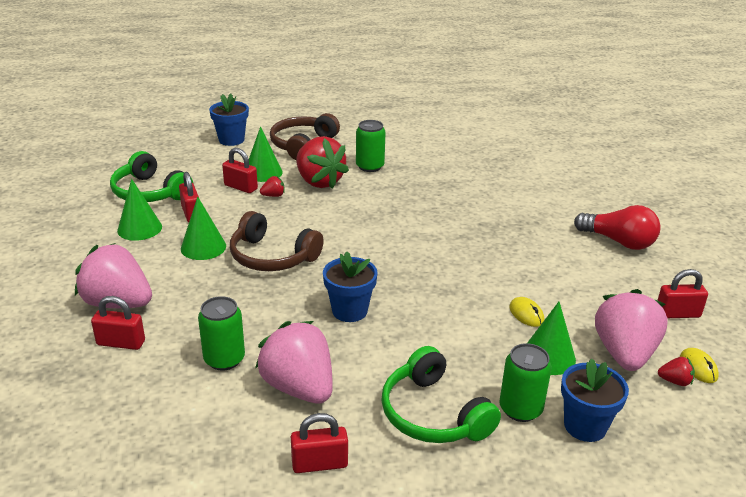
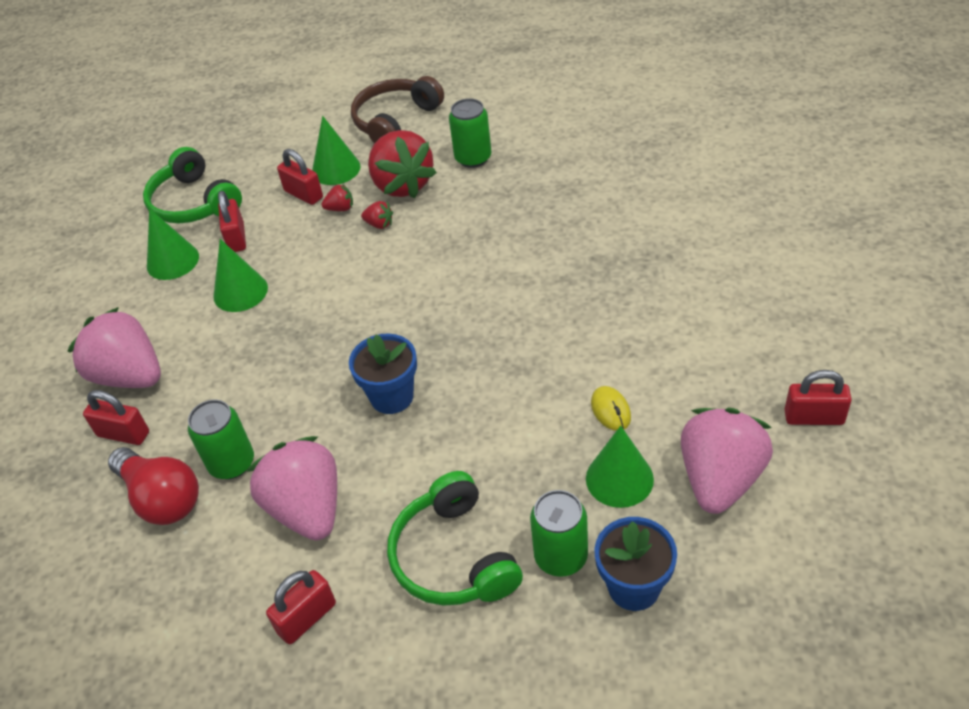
camera: 15 degrees right, 15 degrees up
blue flower pot [209,93,249,146] -> none
brown headphones [230,211,324,271] -> none
red padlock [291,413,348,473] -> red padlock turned 45 degrees counterclockwise [266,570,336,644]
red light bulb [574,205,661,250] -> red light bulb moved to [108,447,199,525]
red strawberry [658,357,695,386] -> red strawberry moved to [361,201,393,229]
yellow mouse [680,348,719,383] -> none

